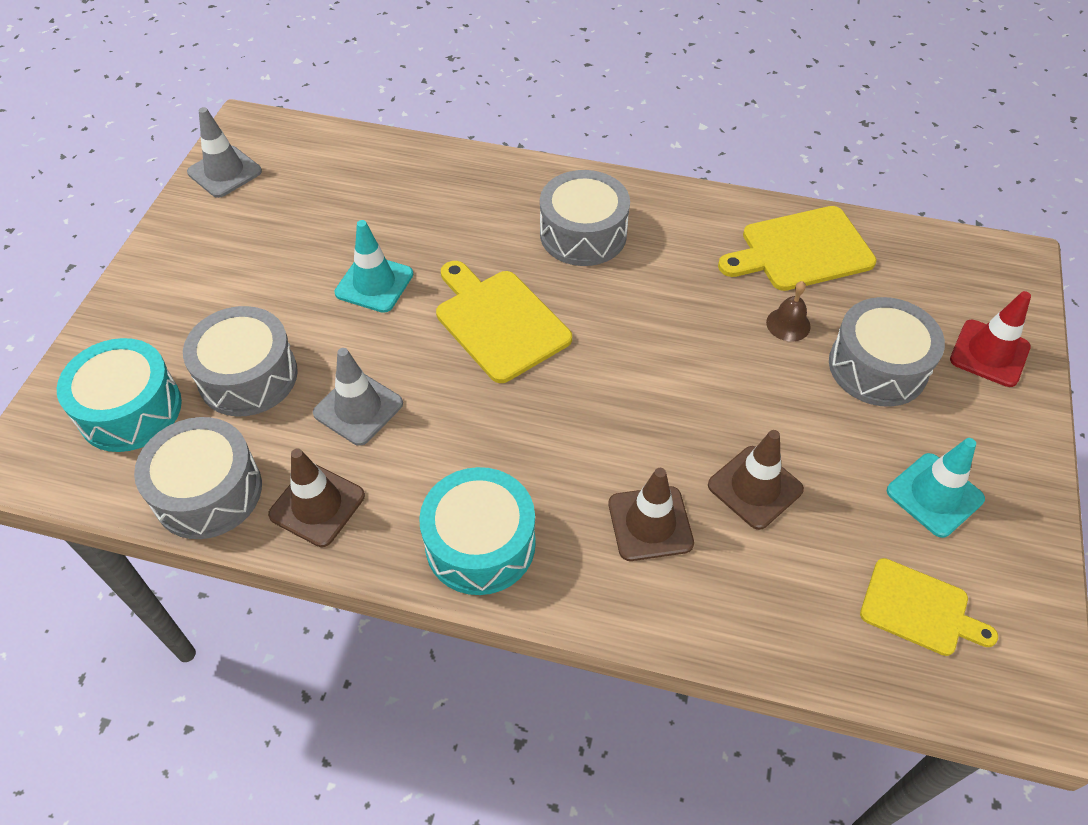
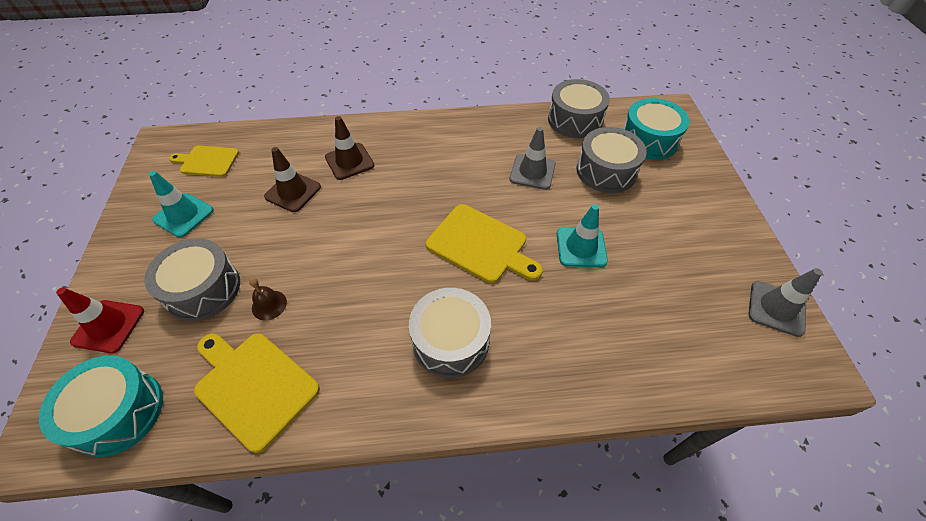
camera: 160 degrees right, 0 degrees up
brown traffic cone [268,448,365,547] -> none
turquoise drum [419,467,536,595] -> turquoise drum moved to [39,355,163,457]
yellow cutting board [718,206,877,291] -> yellow cutting board turned 105 degrees counterclockwise [194,333,320,453]

